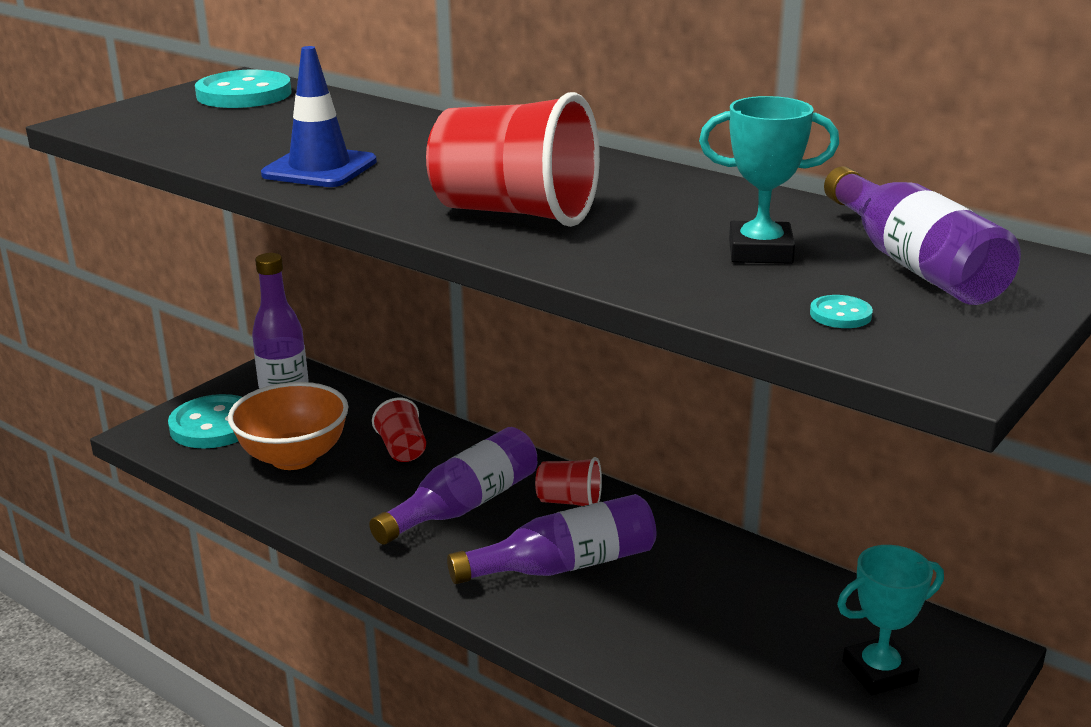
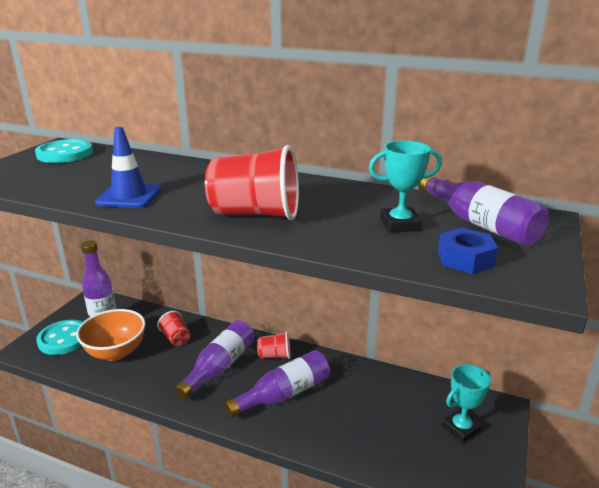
camera: 15 degrees left, 0 degrees up
turquoise button [810,295,873,328] -> blue nut [438,228,498,274]

